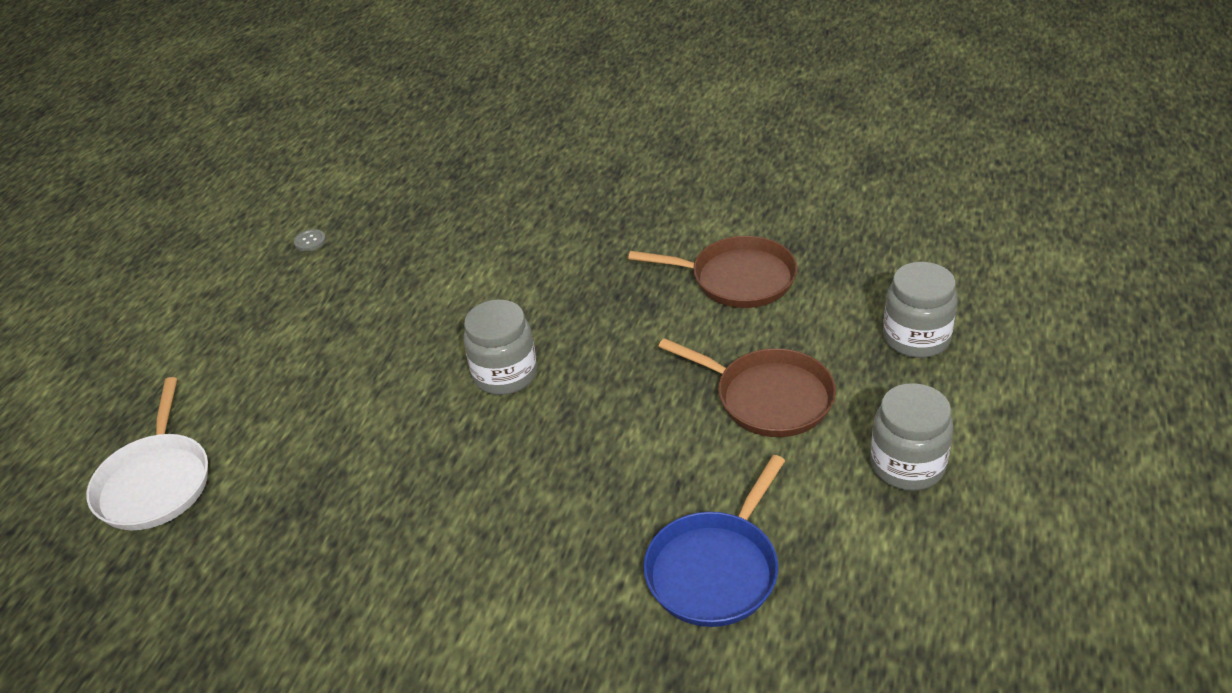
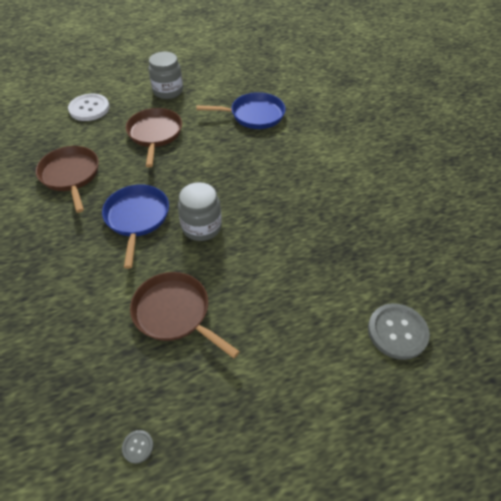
camera: 130 degrees left, 10 degrees up
white pan [86,377,208,530] -> grey button [368,303,430,360]
grey jar [883,262,958,358] -> white button [68,94,110,121]
none -> blue pan [102,184,169,269]
none -> brown pan [130,272,240,359]

